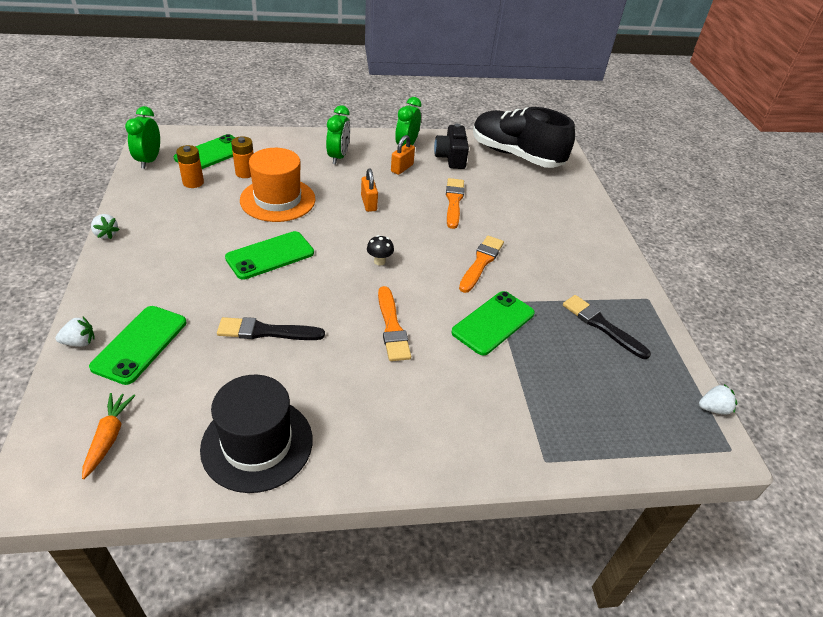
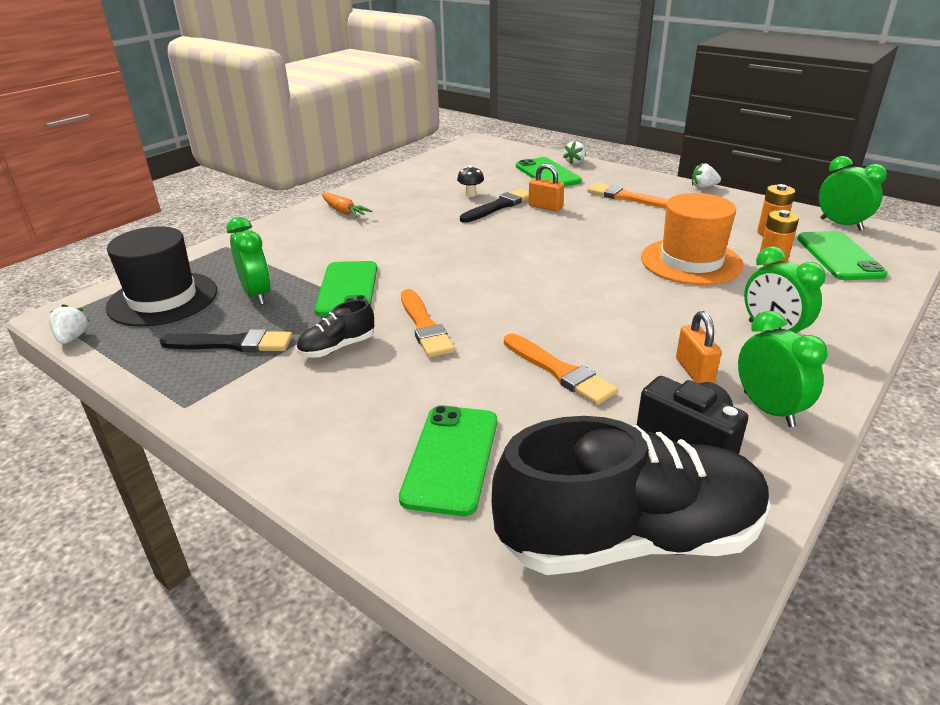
camera: 140 degrees right, 10 degrees down
orange carrot [82,393,136,479] -> orange carrot moved to [321,192,372,218]
black hat [200,374,313,493] -> black hat moved to [106,226,217,327]
green phone [225,231,314,280] -> green phone moved to [399,405,497,516]
orange padlock [361,169,378,212] -> orange padlock moved to [529,164,564,211]
black mushroom [367,235,394,266] -> black mushroom moved to [457,165,484,197]
orange brush [378,286,411,361] -> orange brush moved to [587,183,669,208]
white strawberry [699,384,738,415] -> white strawberry turned 135 degrees clockwise [49,304,89,344]
none -> green clock [226,217,271,305]
none -> black shoe [297,299,374,358]

